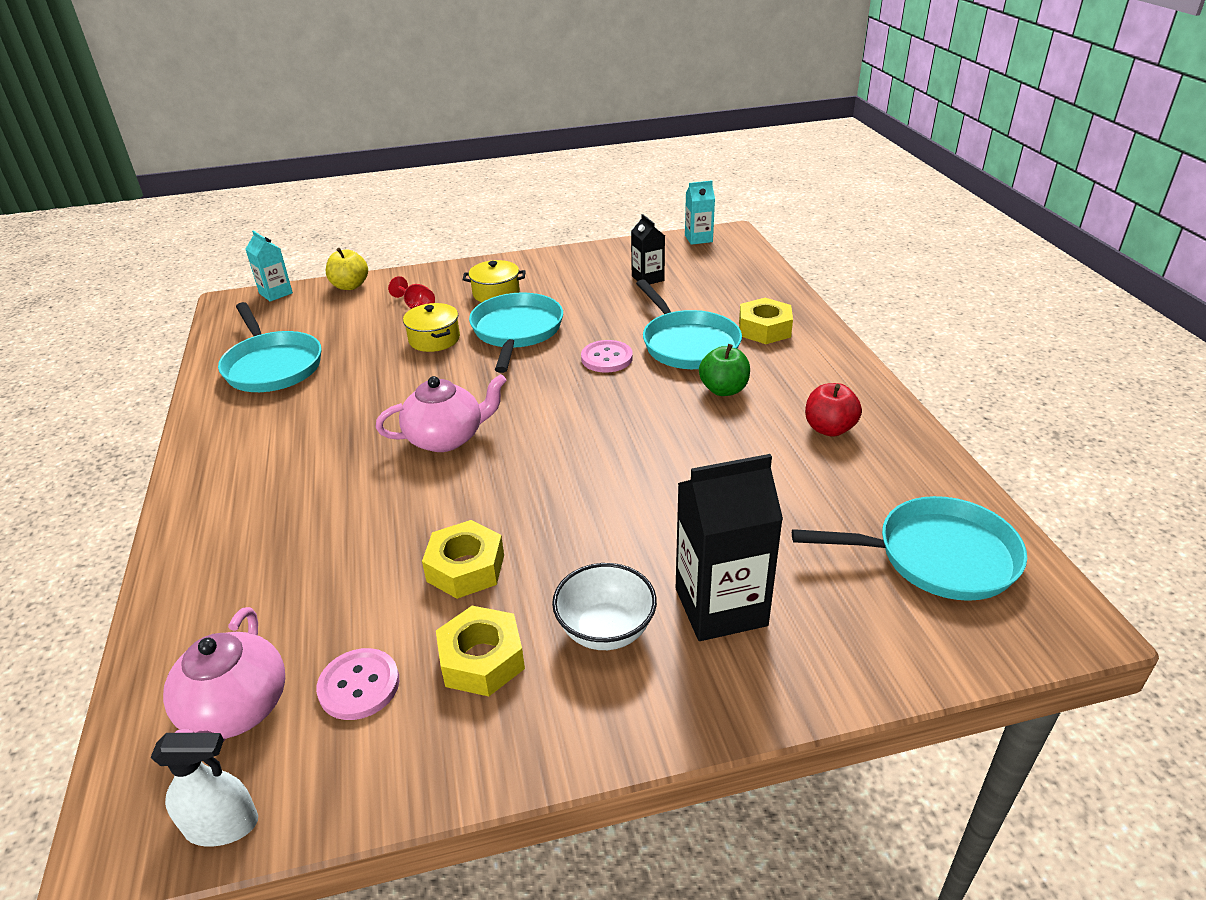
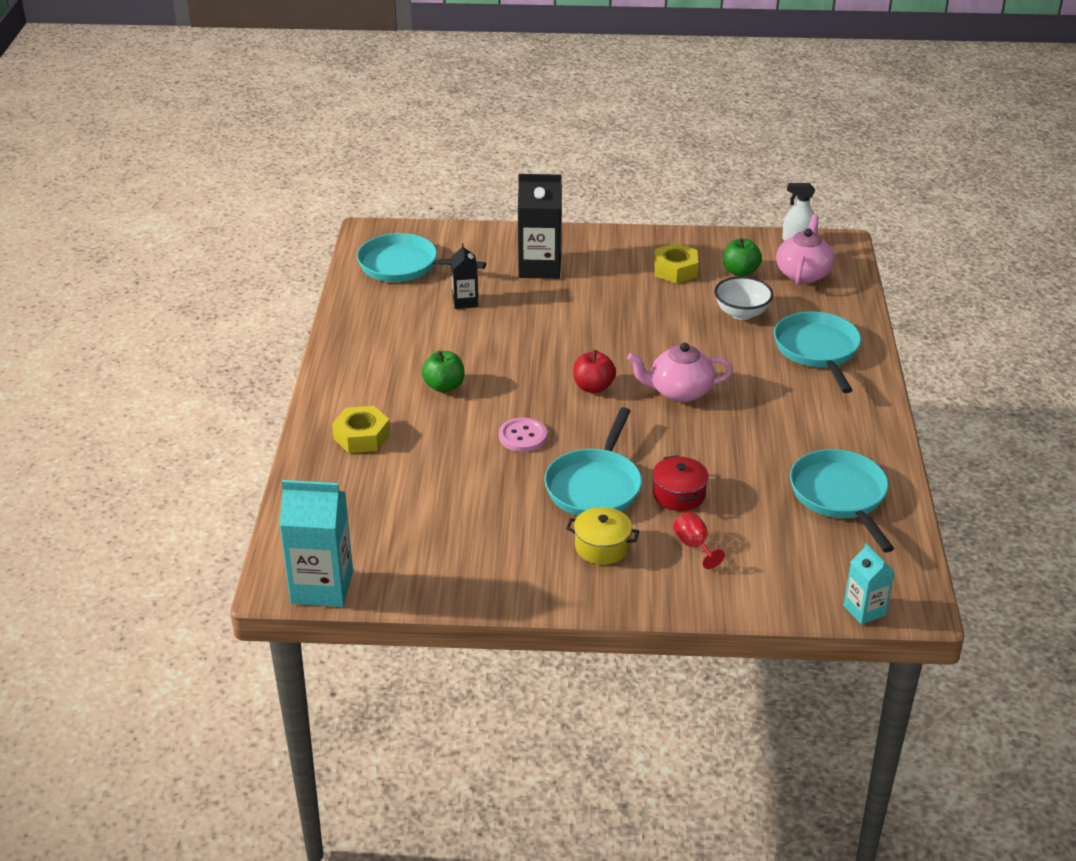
camera: 165 degrees left, 0 degrees up
pink button [316,648,399,720] -> green apple [723,238,762,276]
yellow apple [326,248,368,290] -> none
yellow pot [403,303,460,352] -> red pot [652,455,709,511]
yellow nut [422,520,504,599] -> none
white bowl [552,563,657,650] -> white bowl moved to [714,276,773,320]
black carton [631,214,665,285] -> black carton moved to [451,243,479,309]
turquoise pan [636,279,742,369] -> turquoise pan moved to [774,311,861,393]
turquoise carton [685,180,715,245] -> turquoise carton [279,480,353,607], size x1.78
red apple [805,383,862,437] -> red apple moved to [573,350,616,393]

